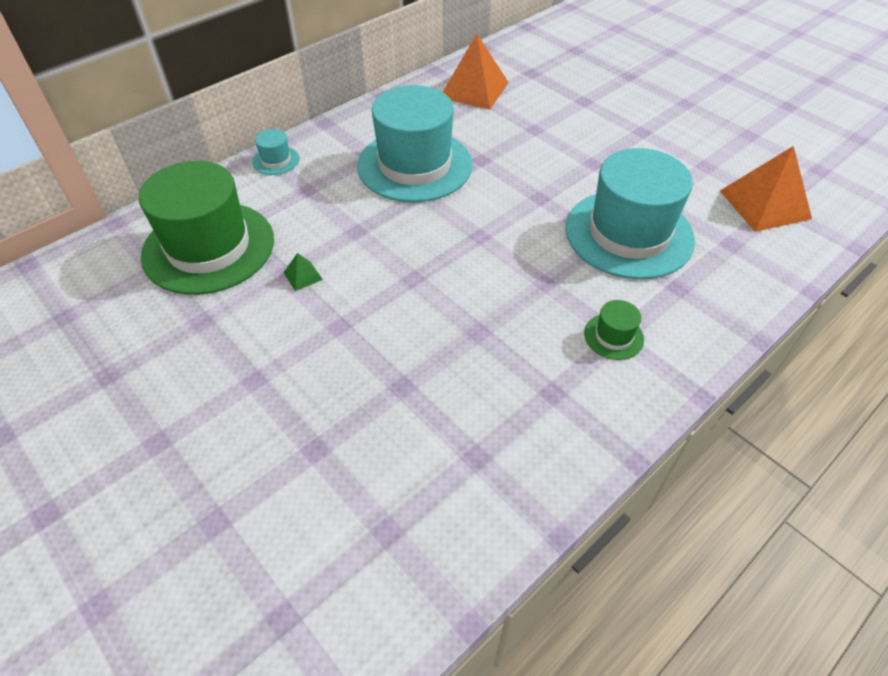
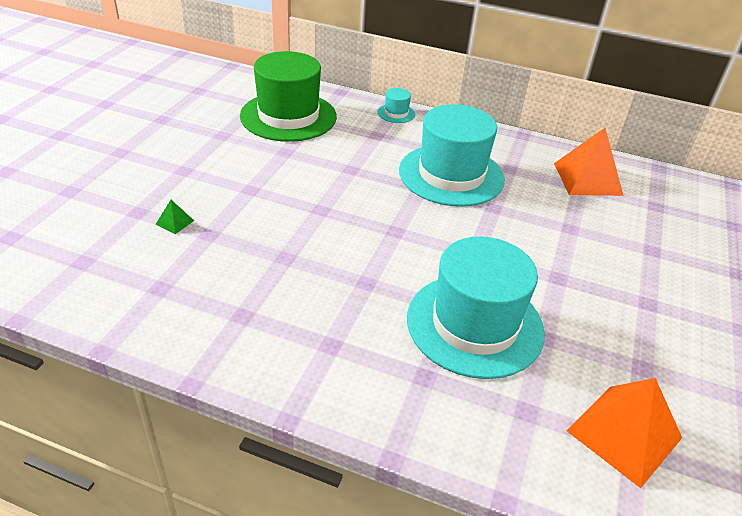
camera: 60 degrees right, 10 degrees down
green pyramid [283,253,323,291] -> green pyramid moved to [156,200,194,234]
green hat [584,300,644,360] -> none

